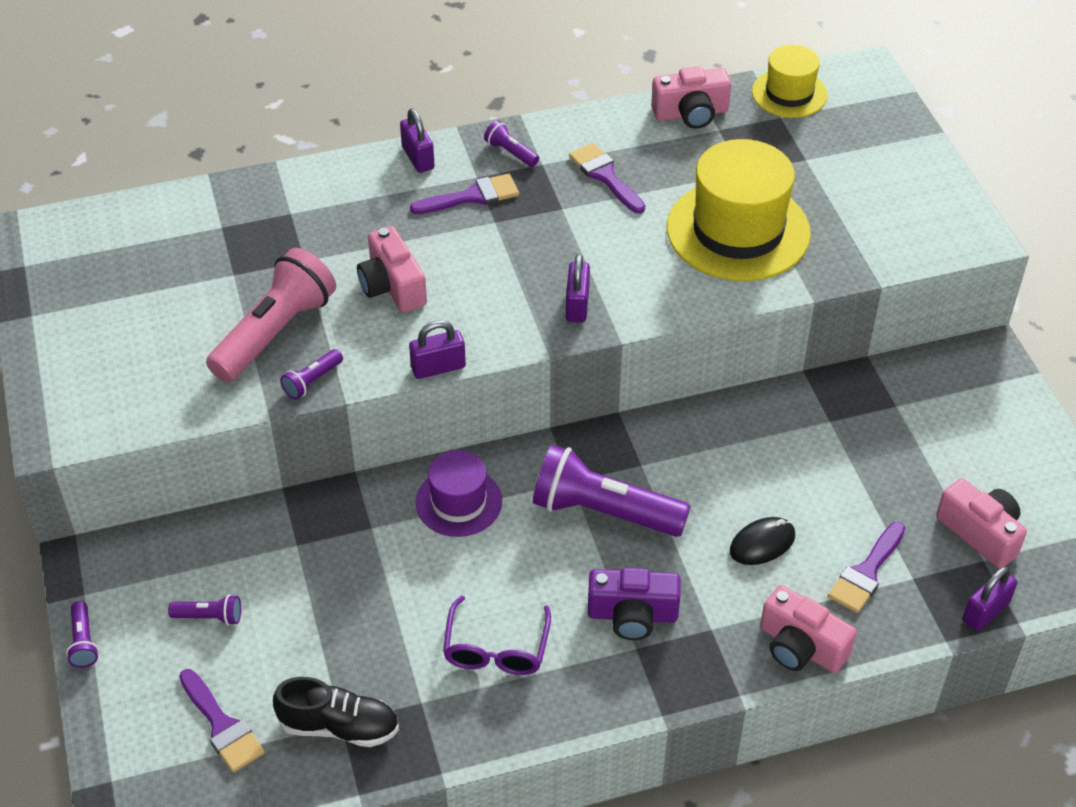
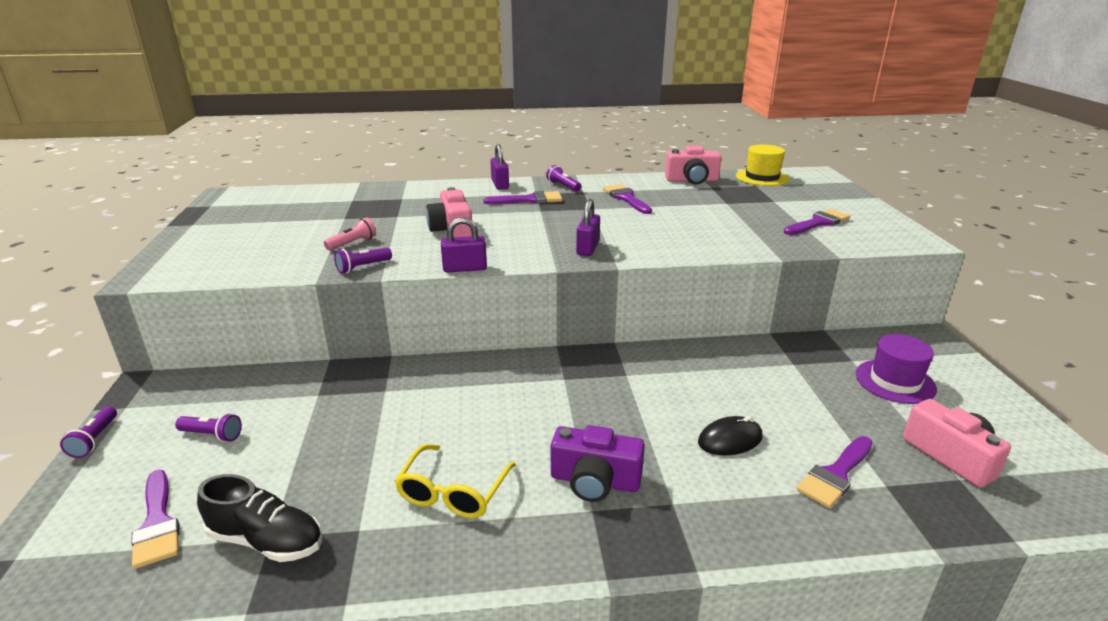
camera: 10 degrees right, 20 degrees down
pink flashlight [206,248,336,382] -> pink flashlight [324,217,376,251], size x0.44
purple hat [416,450,502,537] -> purple hat moved to [856,334,937,404]
purple glasses [443,596,551,675] -> yellow glasses [395,444,516,518]
purple flashlight [533,445,691,537] -> none
yellow hat [667,139,811,281] -> none
pink camera [760,585,857,673] -> none
purple padlock [963,567,1017,631] -> none
none -> purple brush [784,209,850,235]

